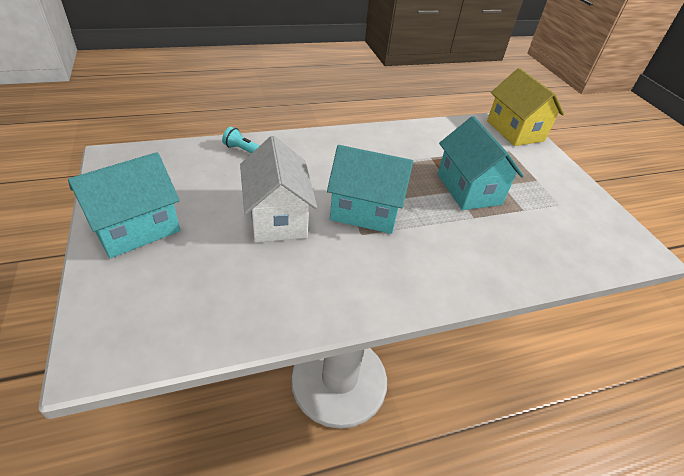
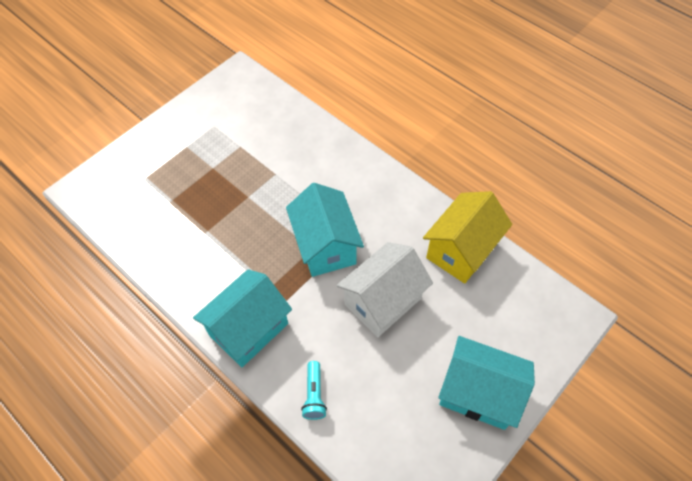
camera: 115 degrees left, 15 degrees up
turquoise house [437,116,524,210] -> turquoise house moved to [193,269,292,367]
yellow house [487,68,564,146] -> yellow house moved to [423,191,512,284]

